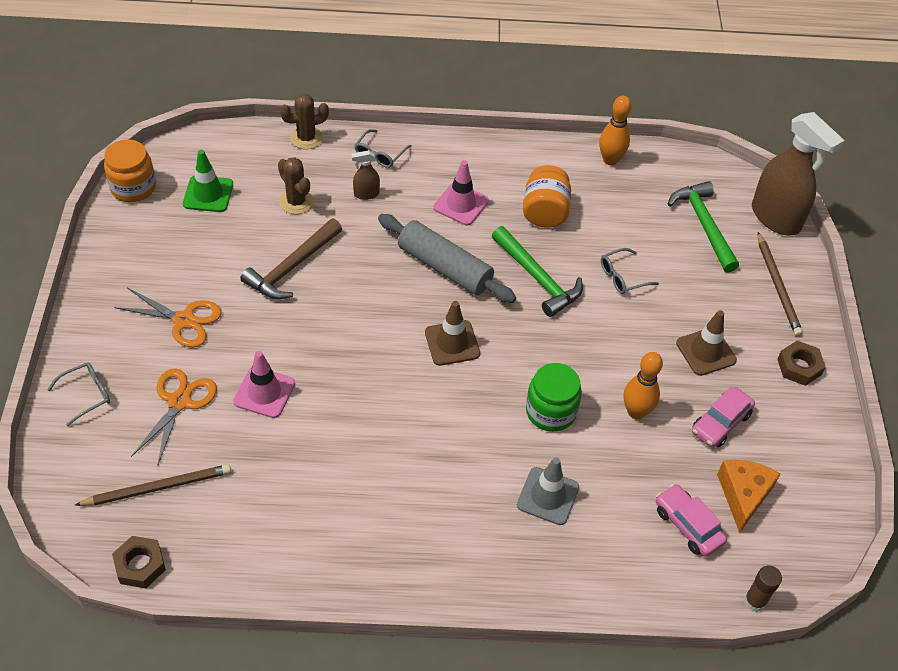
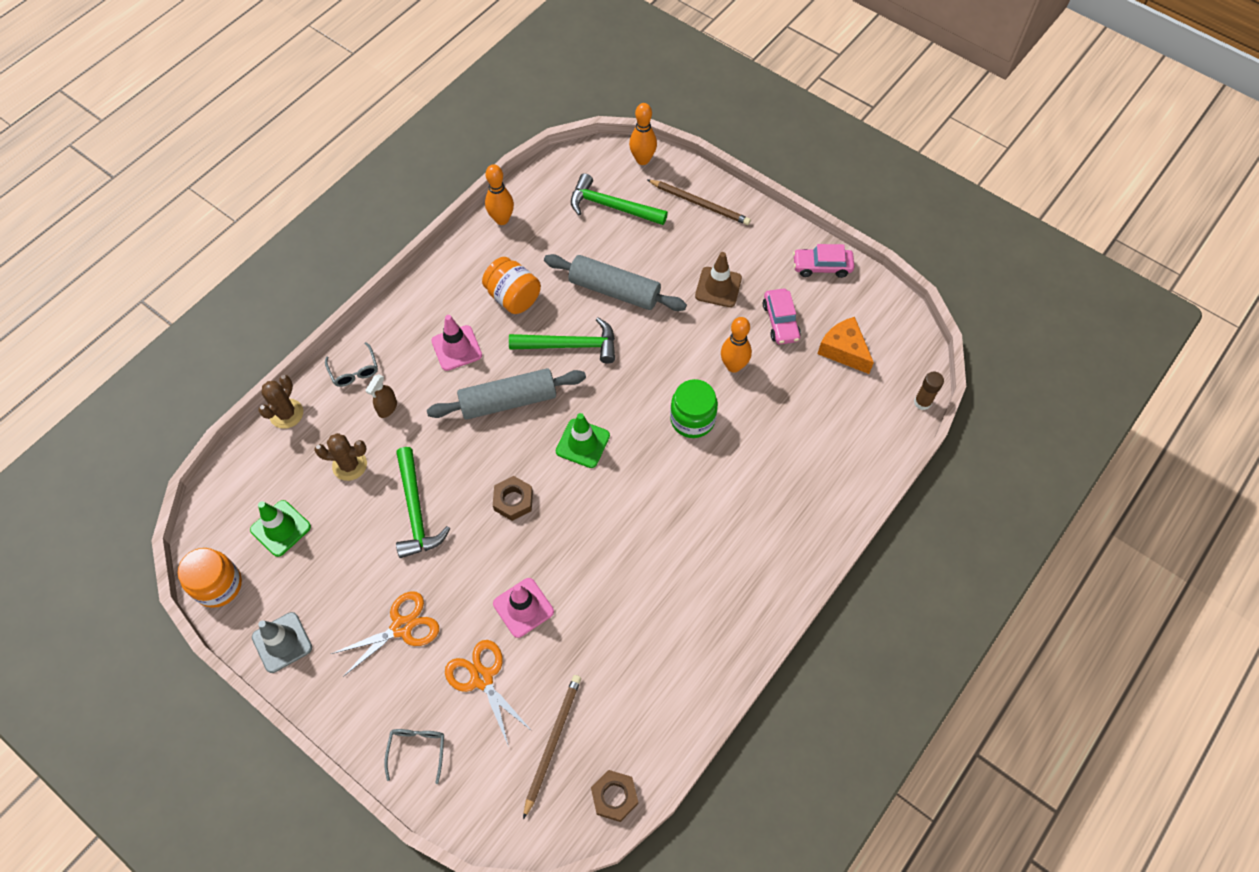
camera: 50 degrees left, 10 degrees up
brown hammer [240,219,342,299] -> green hammer [396,447,450,558]
brown traffic cone [425,301,480,366] -> green traffic cone [556,413,610,468]
grey traffic cone [517,457,579,525] -> grey traffic cone moved to [252,612,312,673]
grey glasses [601,248,659,294] -> grey rolling pin [544,254,687,311]
pink car [656,484,727,557] -> pink car moved to [793,244,854,278]
brown spray bottle [752,112,845,235] -> orange bowling pin [629,103,657,165]
brown nut [777,340,826,386] -> brown nut moved to [493,476,533,521]

